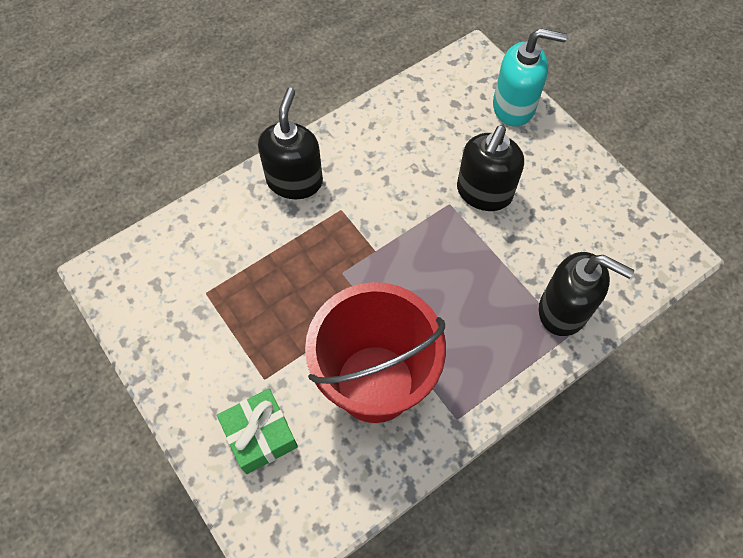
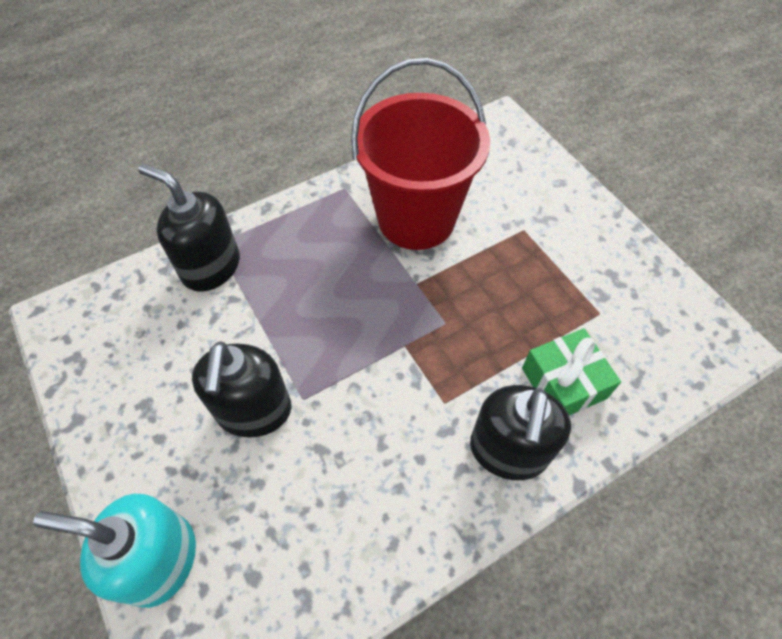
camera: 175 degrees left, 5 degrees down
green gift [217,388,298,474] -> green gift moved to [522,328,621,415]
black soap dispenser [457,125,524,211] -> black soap dispenser turned 150 degrees clockwise [192,341,292,437]

